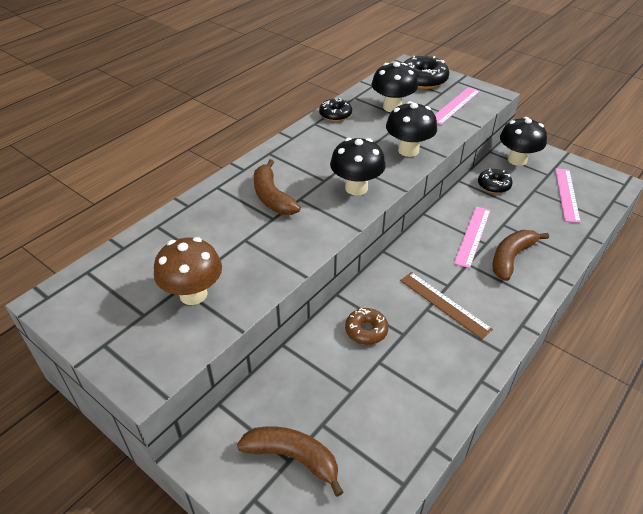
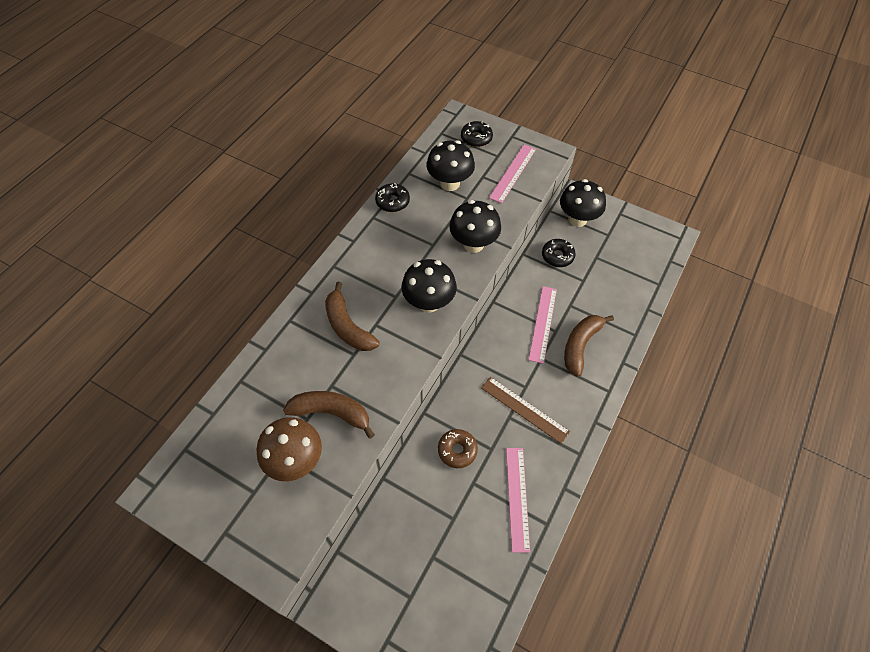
camera: 10 degrees left, 15 degrees up
brown banana [237,426,343,497] -> brown banana moved to [283,391,375,439]
black donut [403,56,449,89] -> black donut [461,121,493,147], size x0.61
pink ruler [555,168,581,223] -> pink ruler moved to [506,448,530,553]

